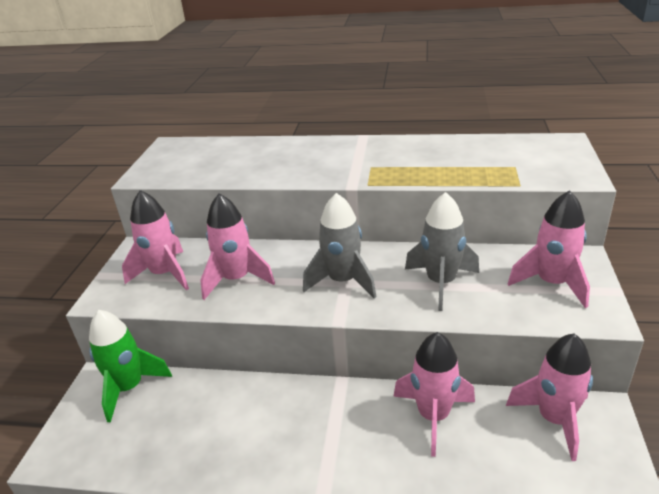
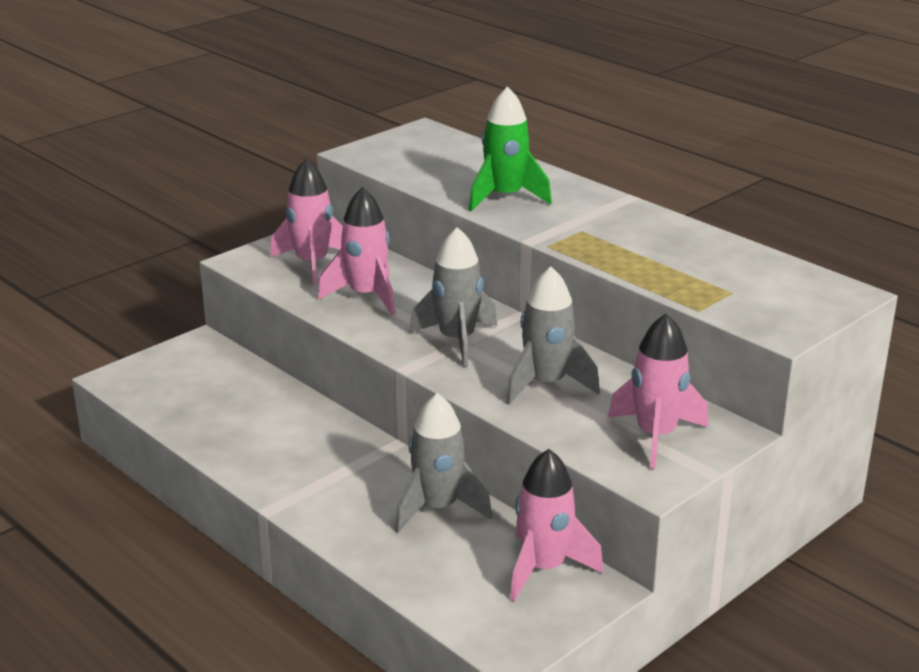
camera: 35 degrees right, 5 degrees down
green rocket [89,310,172,423] -> green rocket moved to [469,86,552,211]
pink rocket [393,332,475,457] -> grey rocket [395,393,492,533]

